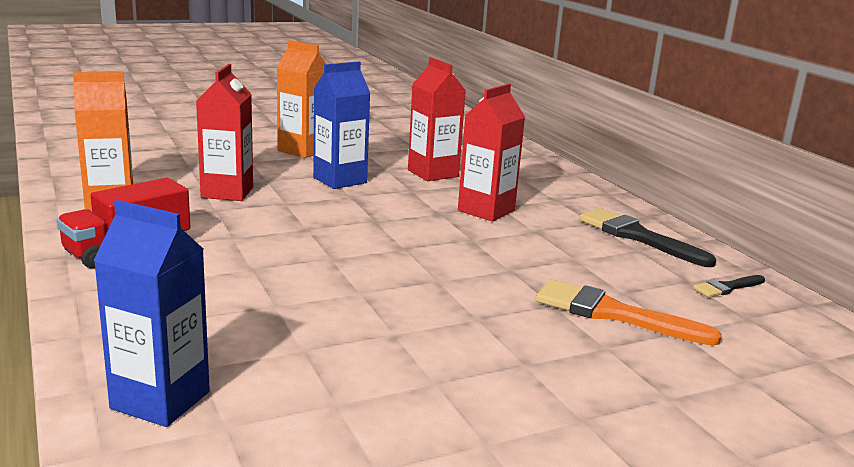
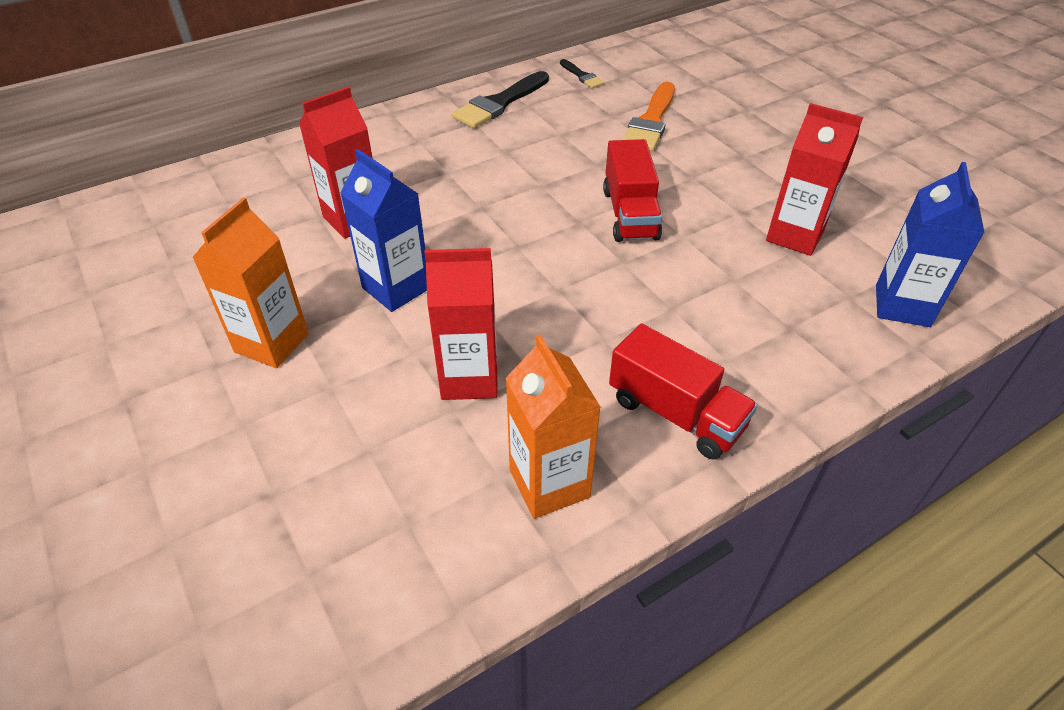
camera: 95 degrees left, 25 degrees up
red carton [458,84,525,222] -> red carton moved to [766,103,863,256]
none -> red truck [603,139,662,242]

